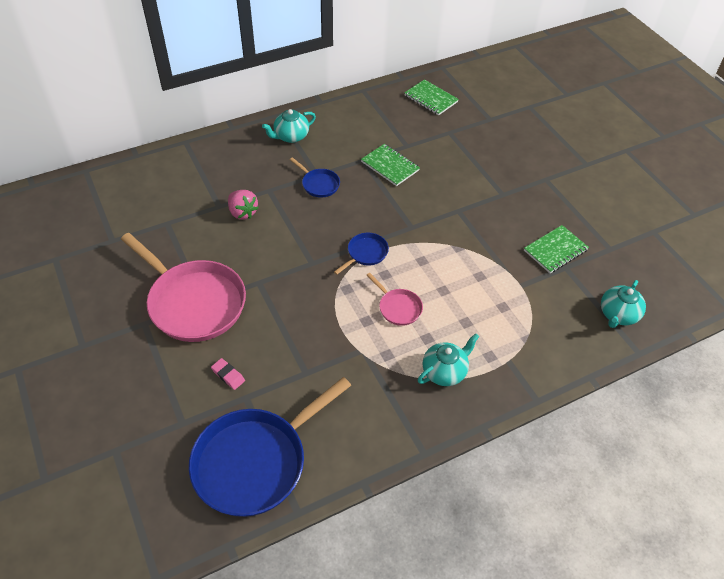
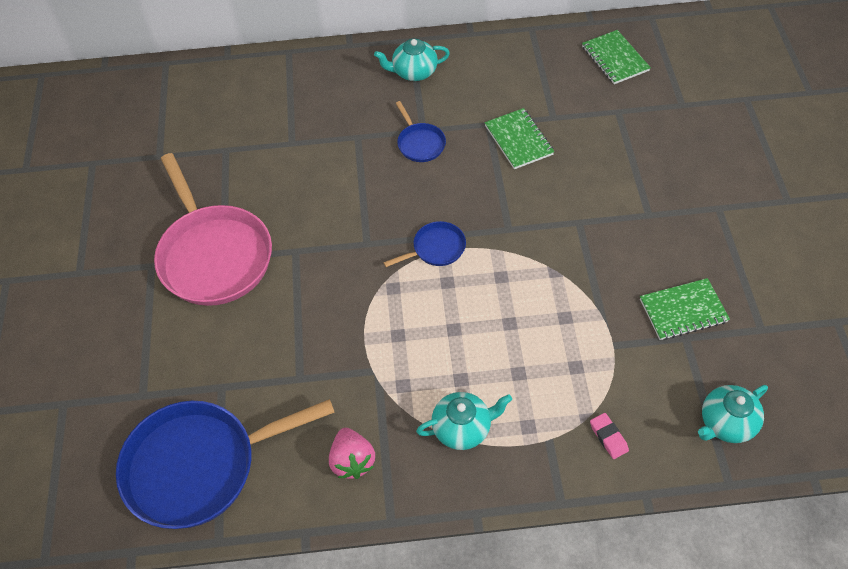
camera: 25 degrees right, 5 degrees up
pink eraser [211,358,245,390] -> pink eraser moved to [590,413,629,459]
pink strawberry [228,190,259,220] -> pink strawberry moved to [329,428,375,479]
pink pan [366,273,423,326] -> none

